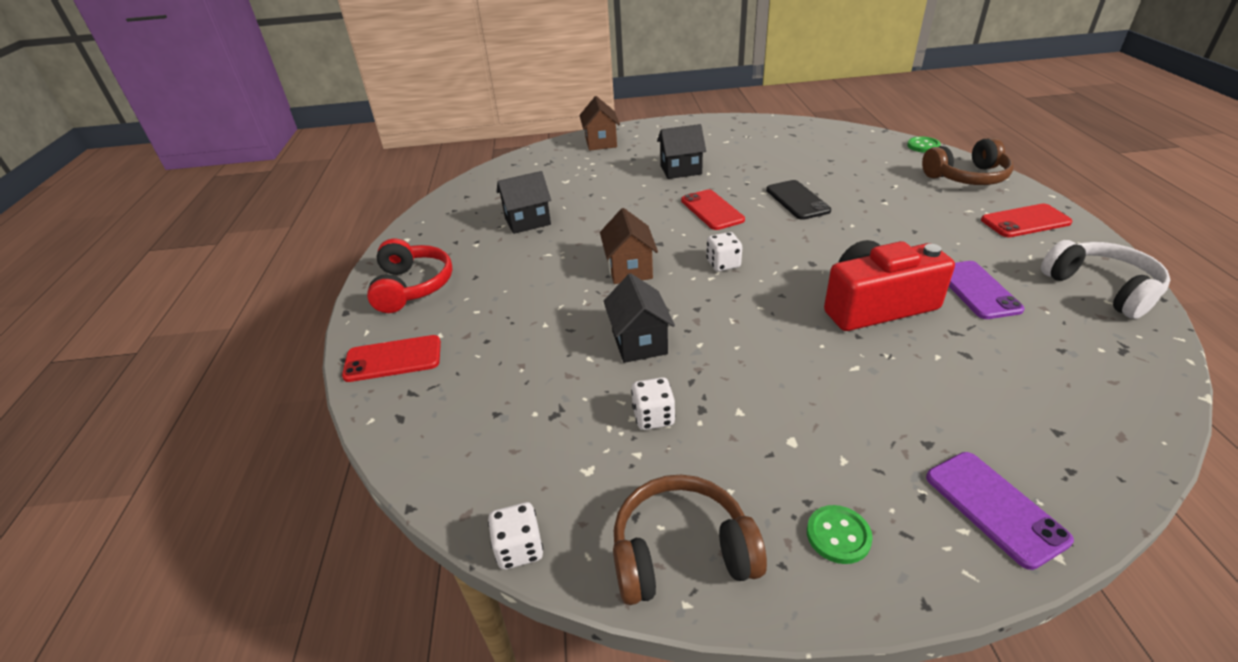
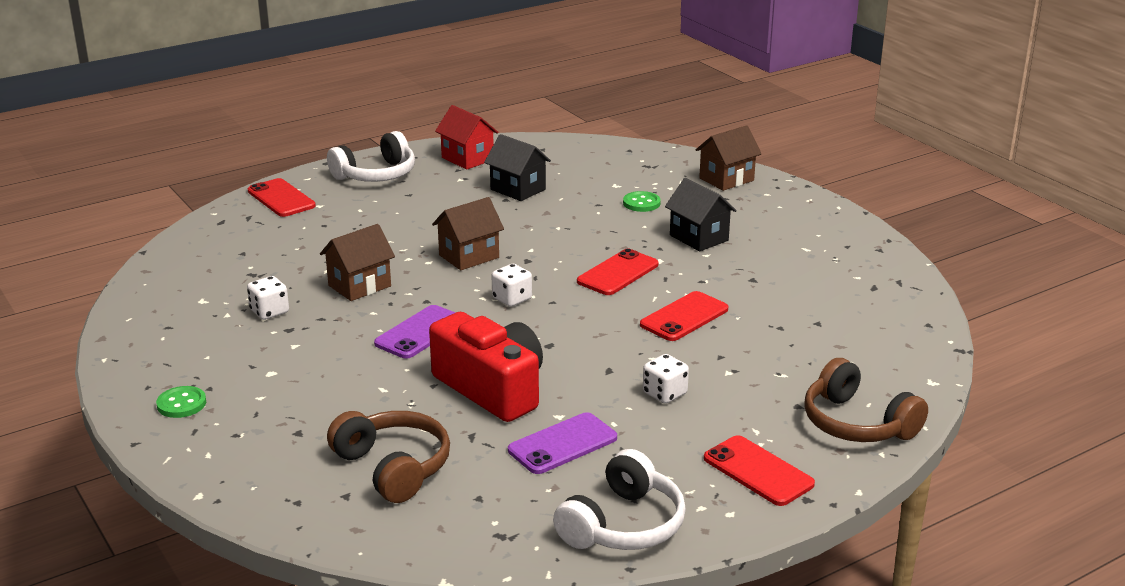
camera: 60 degrees right, 10 degrees down
red headphones [367,239,453,313] -> white headphones [327,131,415,182]
white dice [488,502,543,570] -> white dice moved to [643,354,689,404]
black house [603,273,675,363] -> brown house [320,224,395,301]
brown headphones [613,475,767,605] -> brown headphones moved to [327,411,450,503]
black phone [766,180,831,220] -> red phone [640,291,728,341]
green button [907,136,941,153] -> green button moved to [623,191,661,212]
purple phone [926,452,1074,570] -> purple phone moved to [374,305,455,359]
none -> red house [435,105,499,170]

